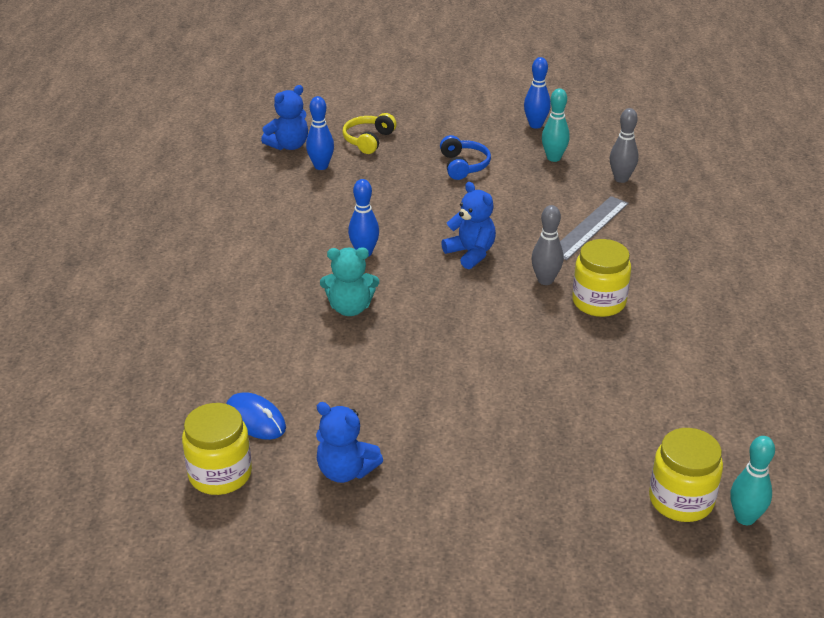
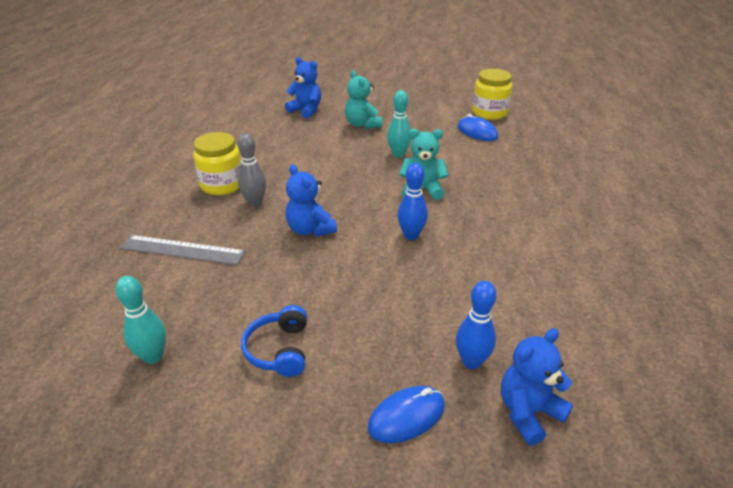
camera: 175 degrees left, 0 degrees up
blue teddy bear [316,402,383,483] -> blue teddy bear moved to [285,57,321,118]
yellow headphones [342,113,397,154] -> blue mouse [368,386,445,443]
blue bowling pin [524,57,551,129] -> none
grey ruler [560,196,629,261] -> grey ruler turned 60 degrees clockwise [120,235,245,265]
grey bowling pin [610,108,638,183] -> none
yellow jar [649,428,723,522] -> none
turquoise bowling pin [731,436,775,525] -> turquoise bowling pin moved to [387,90,411,157]
none -> turquoise teddy bear [345,70,382,129]

